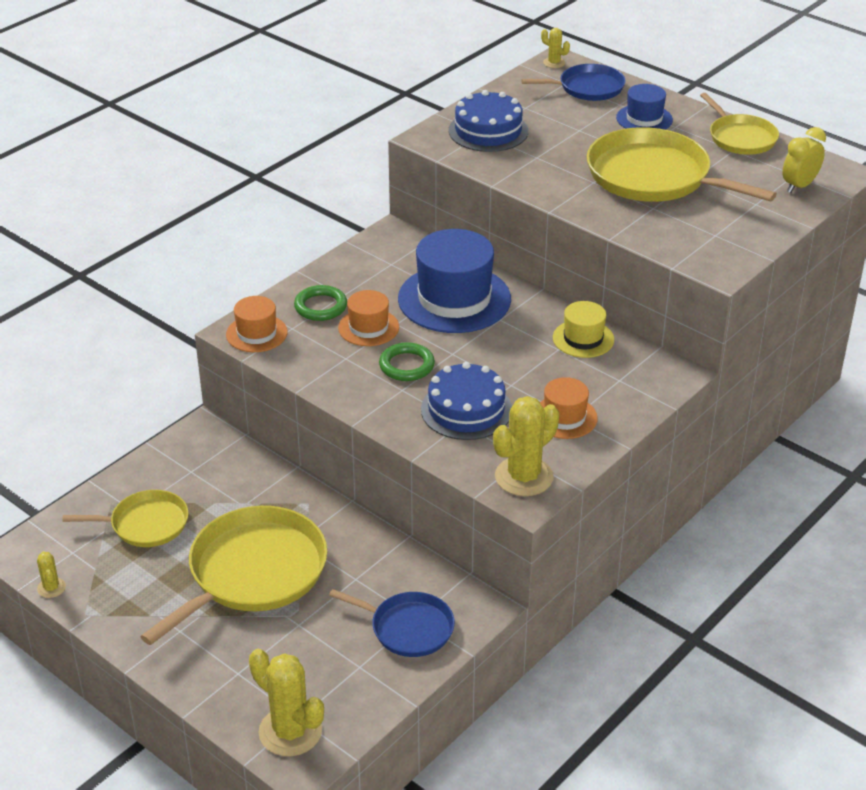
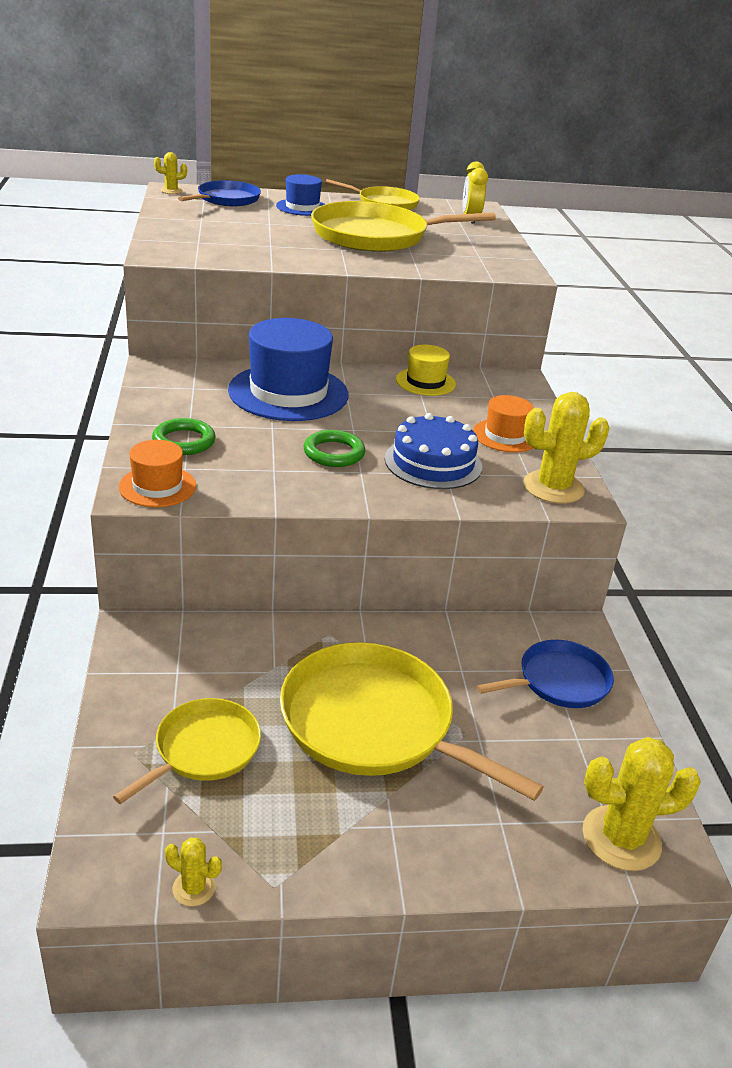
camera: 50 degrees left, 5 degrees down
yellow pan [140,506,327,645] -> yellow pan turned 45 degrees counterclockwise [280,642,544,801]
orange hat [338,290,399,346] -> none
blue cake [448,90,528,152] -> none
yellow cactus [493,396,559,496] -> yellow cactus turned 75 degrees clockwise [524,392,609,504]

